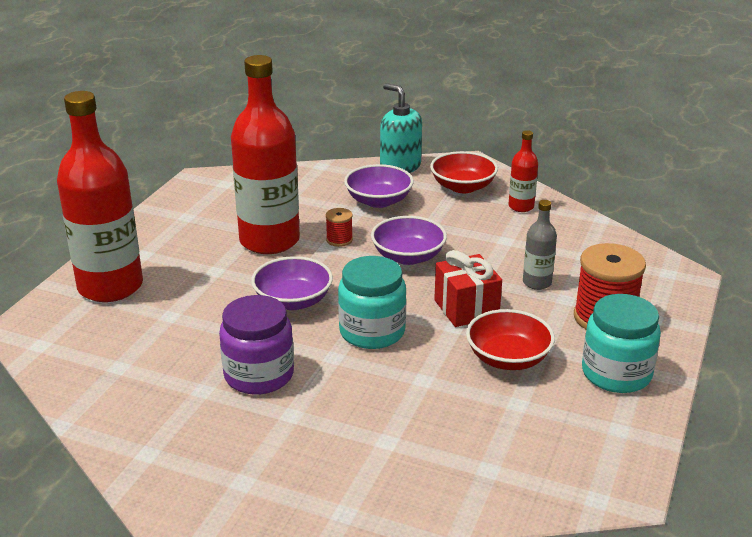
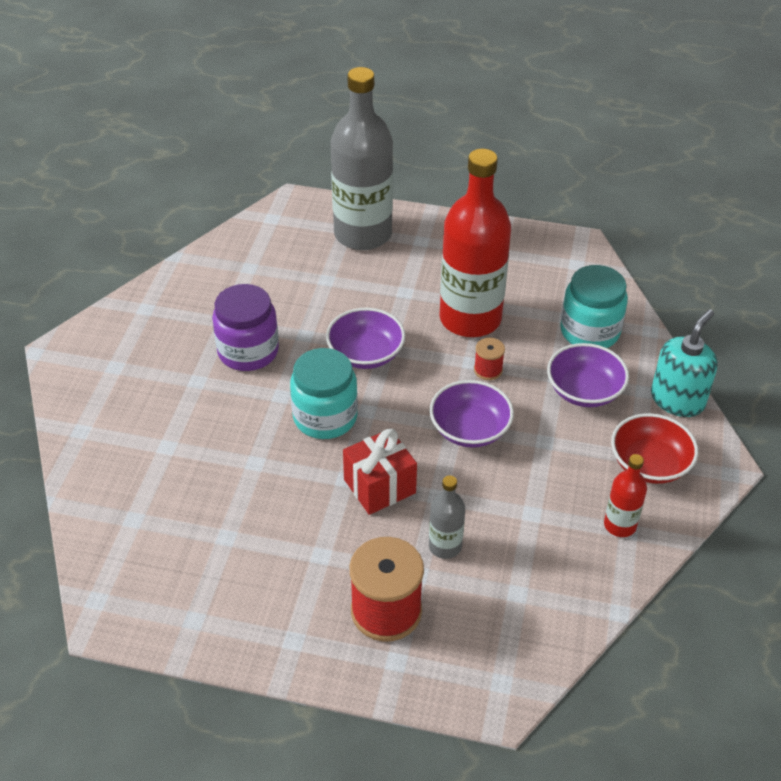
camera: 80 degrees right, 15 degrees up
red bottle [57,91,143,302] -> grey bottle [331,67,393,250]
red bowl [466,309,555,370] -> none
turquoise jar [582,294,661,393] -> turquoise jar moved to [560,265,628,348]

